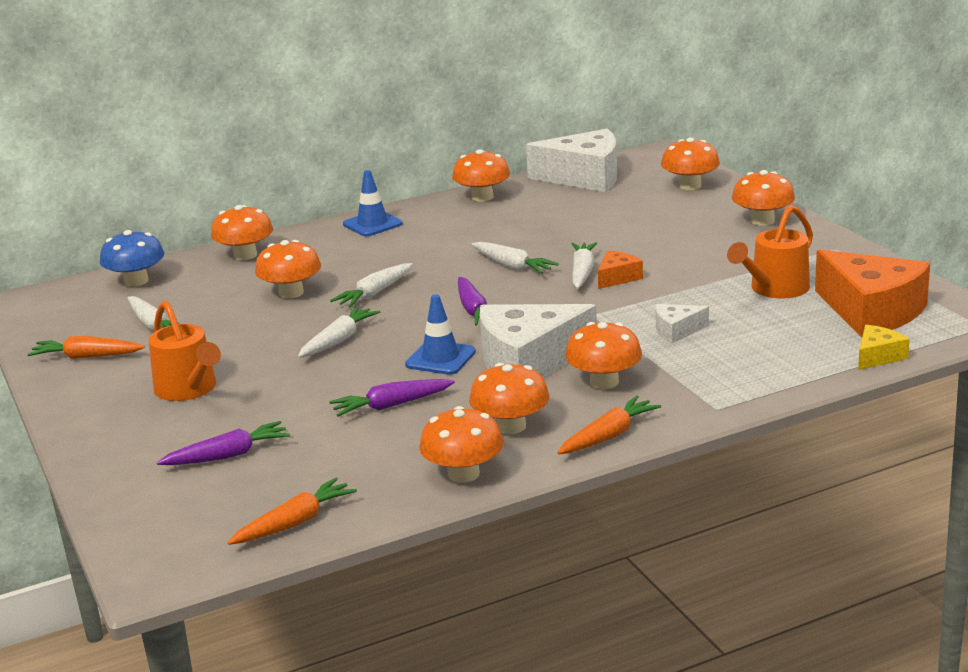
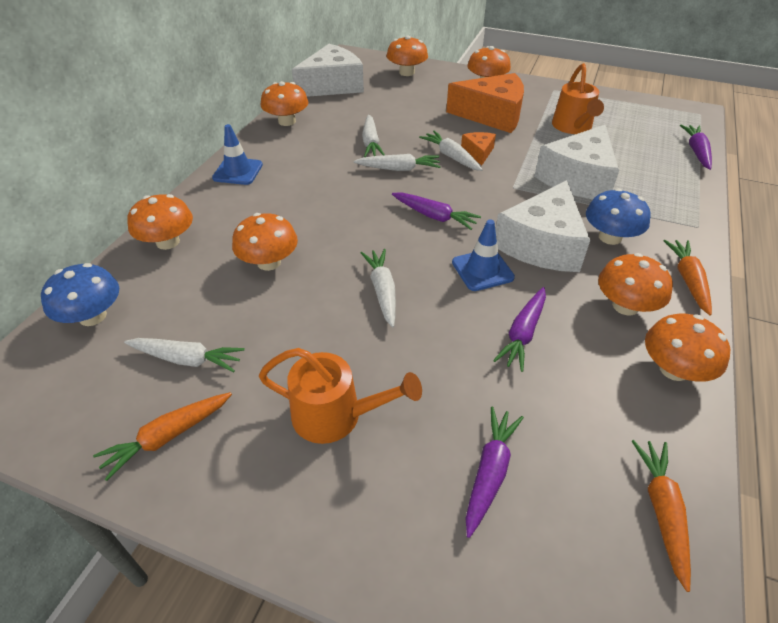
camera: 45 degrees left, 20 degrees up
white carrot [330,263,413,308] -> white carrot moved to [362,114,385,157]
orange mushroom [565,322,642,389] -> blue mushroom [586,188,651,245]
white cheese [655,304,709,343] -> white cheese [534,125,619,199], size x2.15
orange cheese [815,250,930,338] -> orange cheese moved to [446,73,524,133]
yellow cheese [858,325,910,370] -> purple carrot [680,125,712,170]

